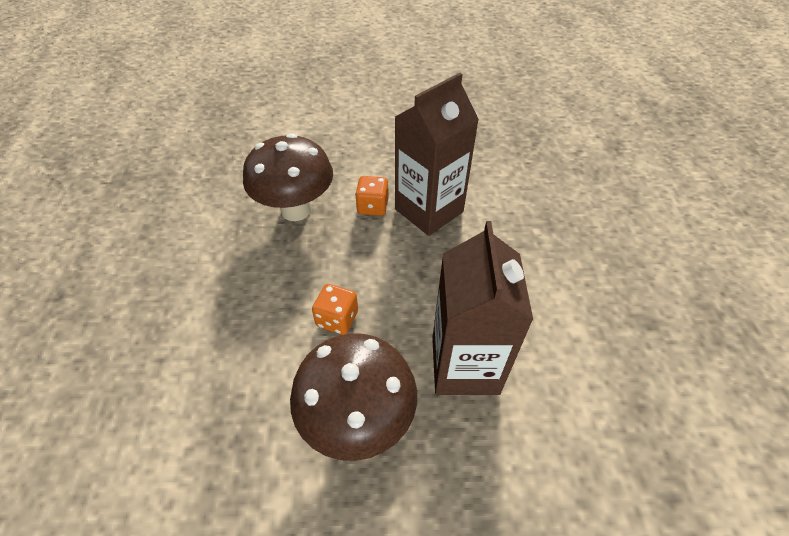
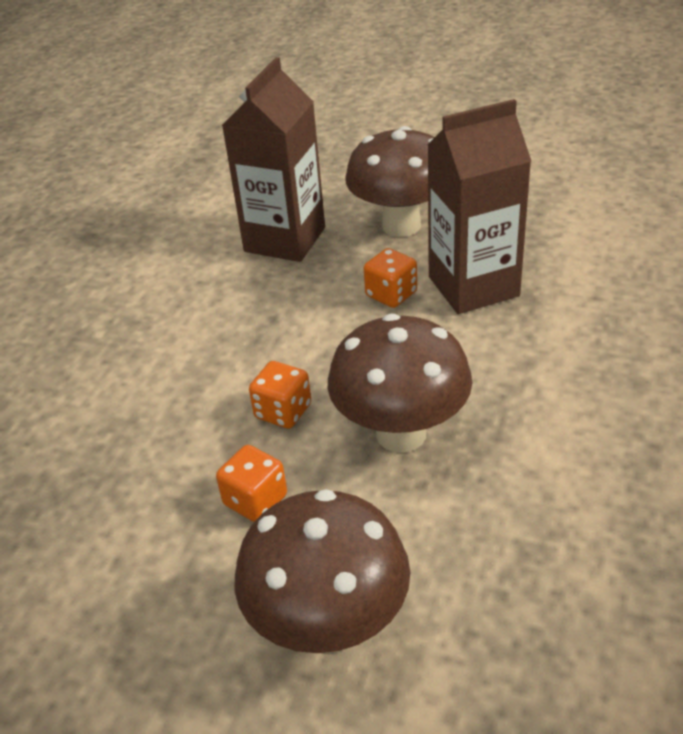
camera: 155 degrees left, 10 degrees down
brown carton [395,73,479,236] -> brown carton moved to [427,99,531,314]
none -> orange dice [216,445,287,522]
none -> brown mushroom [235,489,410,653]

